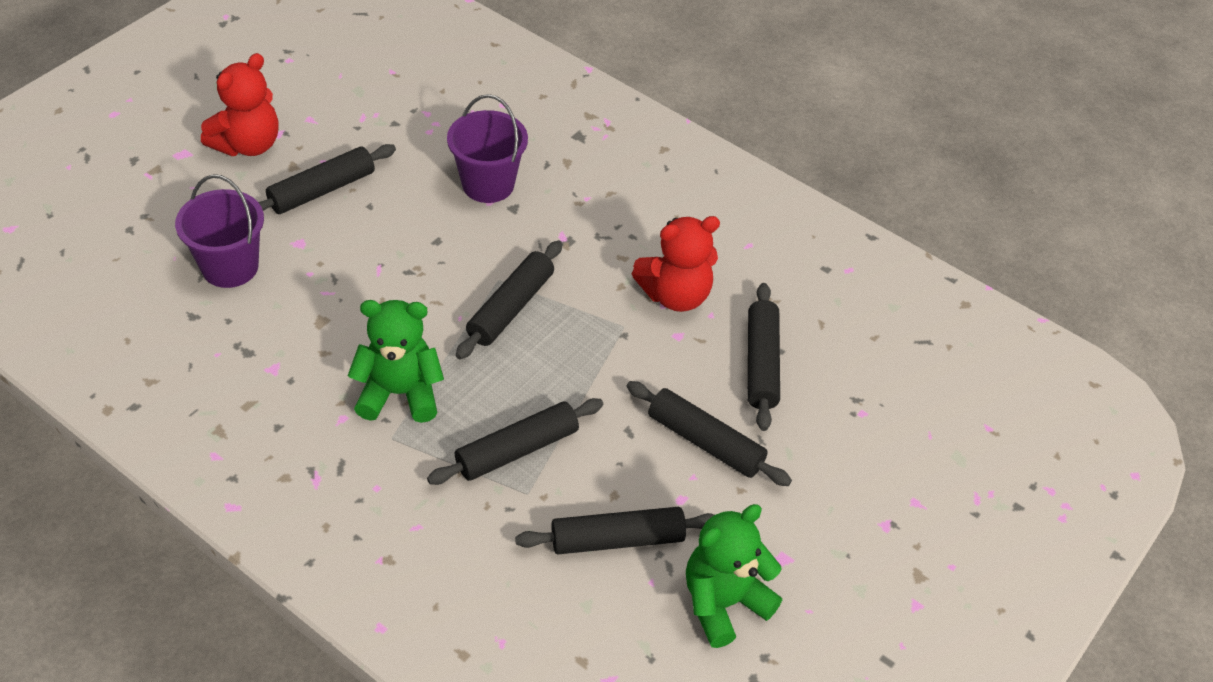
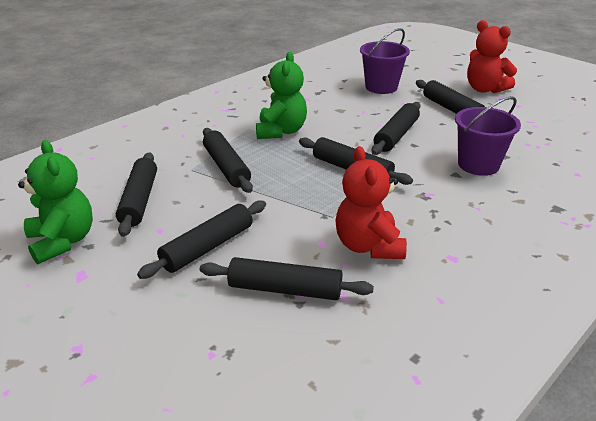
camera: 100 degrees right, 15 degrees down
none -> black rolling pin [372,102,420,155]

